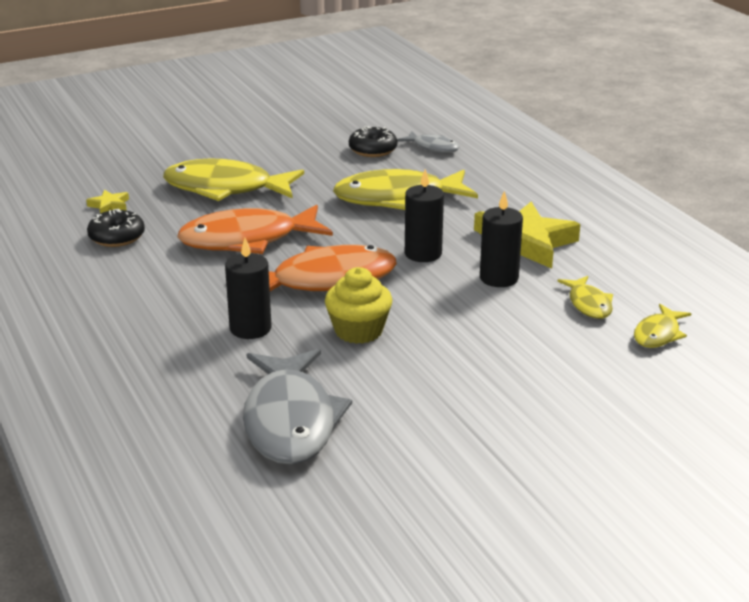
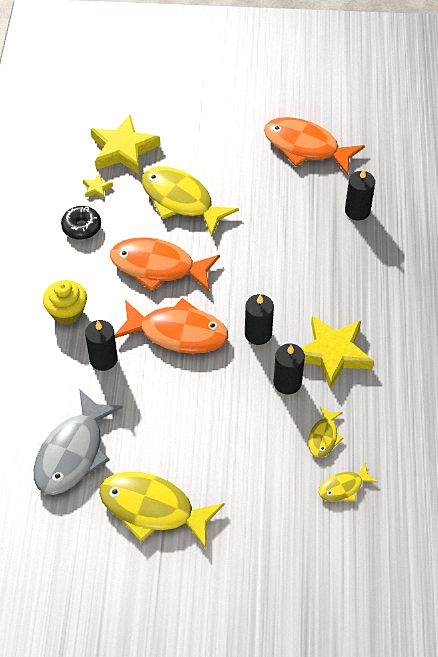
camera: 30 degrees right, 25 degrees up
yellow cupcake [325,267,392,344] -> yellow cupcake moved to [43,280,87,325]
yellow fish [333,169,478,210] -> yellow fish moved to [99,471,224,549]
black donut [349,126,397,157] -> none
grey fish [397,131,459,153] -> black candle [345,169,375,221]
none -> yellow star [90,115,161,174]
none -> orange fish [264,117,365,175]

